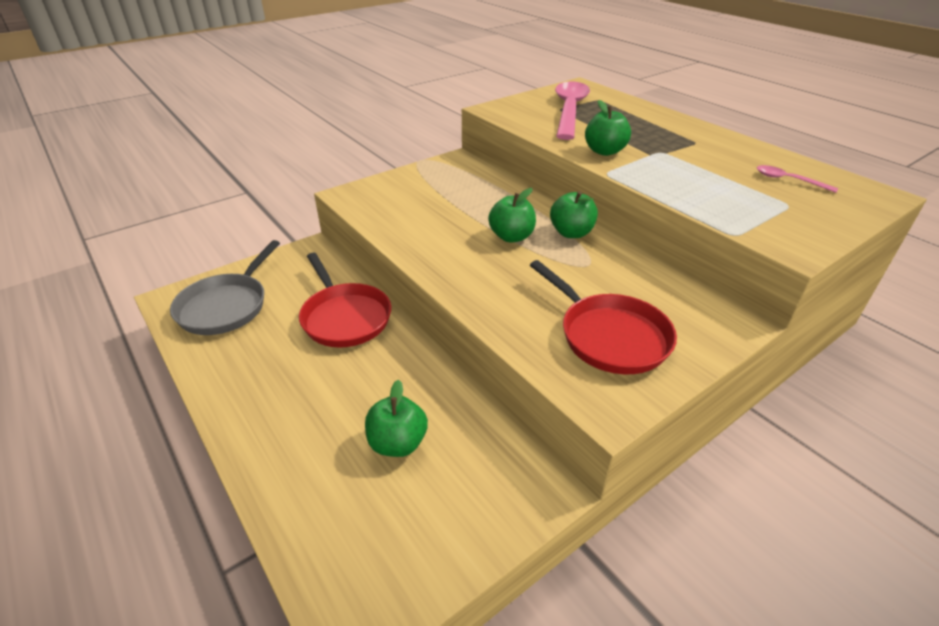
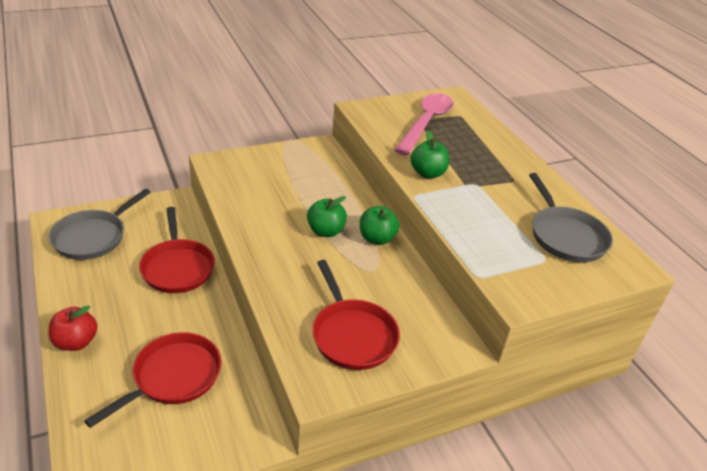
camera: 10 degrees right, 0 degrees up
green apple [365,379,428,457] -> red pan [84,332,222,428]
pink spoon [757,165,838,193] -> grey pan [529,173,613,262]
none -> red apple [49,306,97,351]

